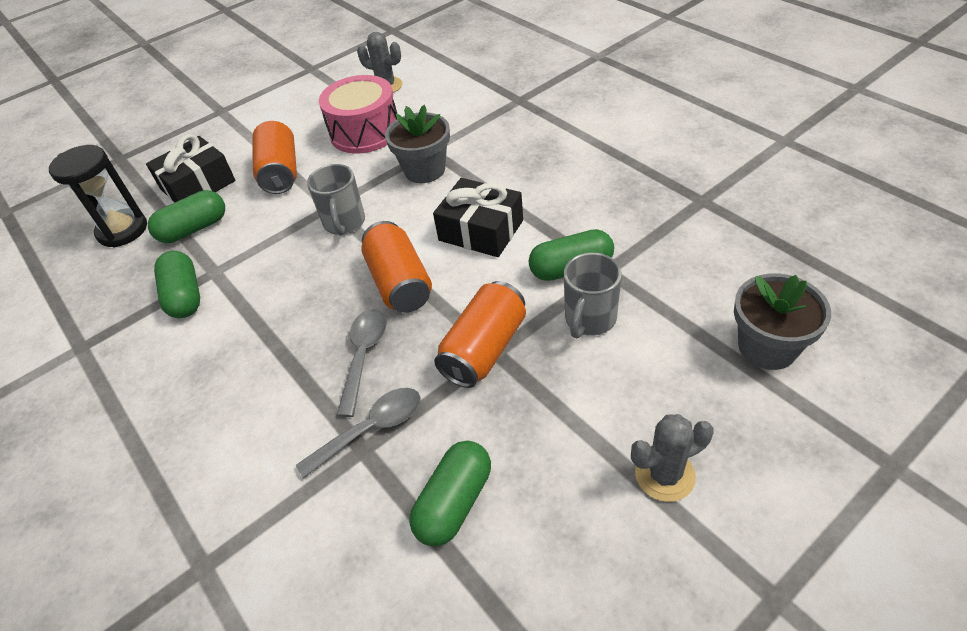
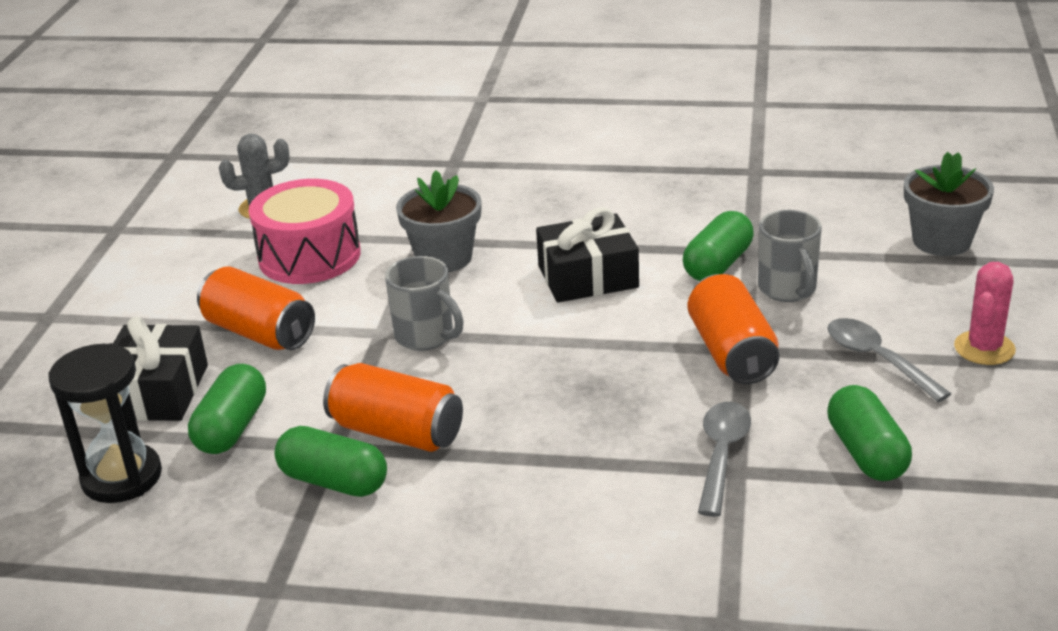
camera: 45 degrees left, 15 degrees down
grey spoon [337,309,386,417] -> grey spoon moved to [827,318,951,402]
orange can [362,221,432,313] -> orange can moved to [323,363,463,452]
grey cactus [631,414,714,502] -> pink cactus [954,262,1016,365]

